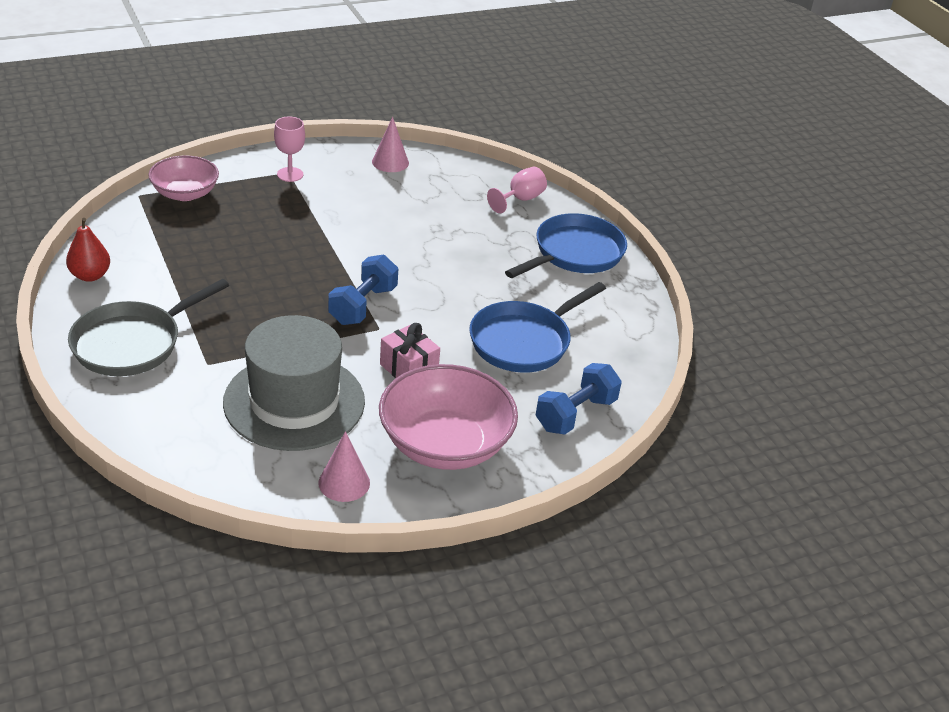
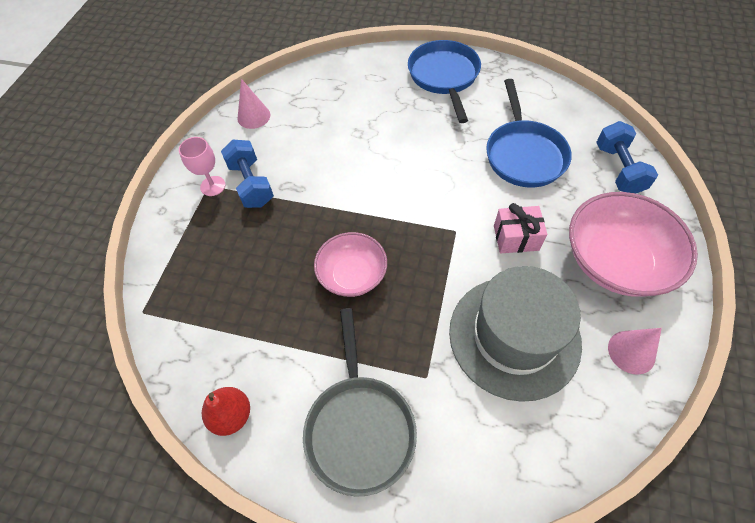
camera: 45 degrees left, 20 degrees up
pink bowl [148,155,219,201] -> pink bowl moved to [314,232,387,297]
blue dumbbell [328,254,398,325] -> blue dumbbell moved to [221,140,274,208]
pink goblet [487,167,547,213] -> none

